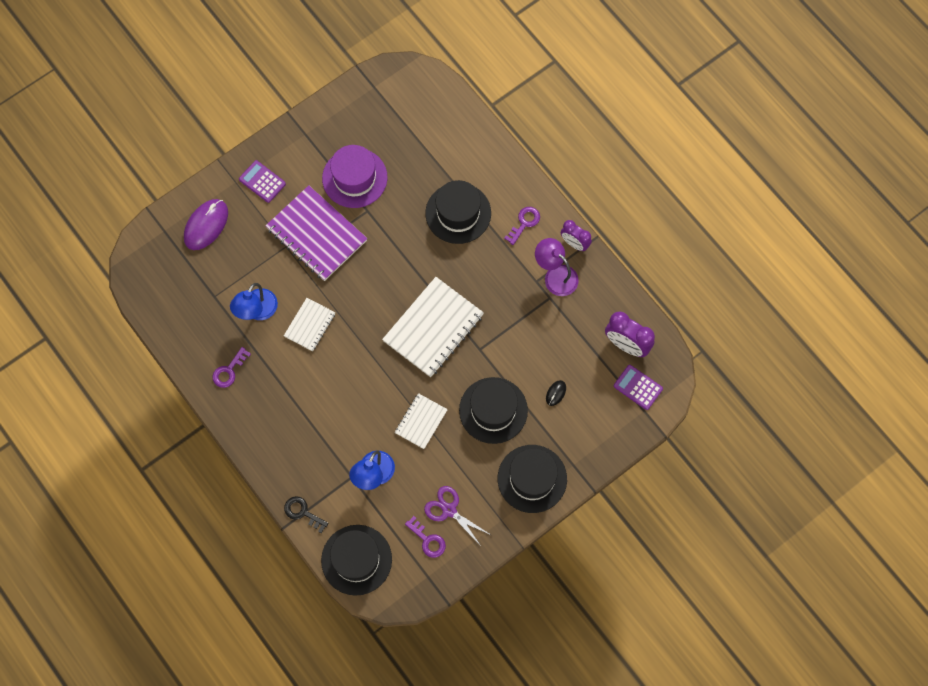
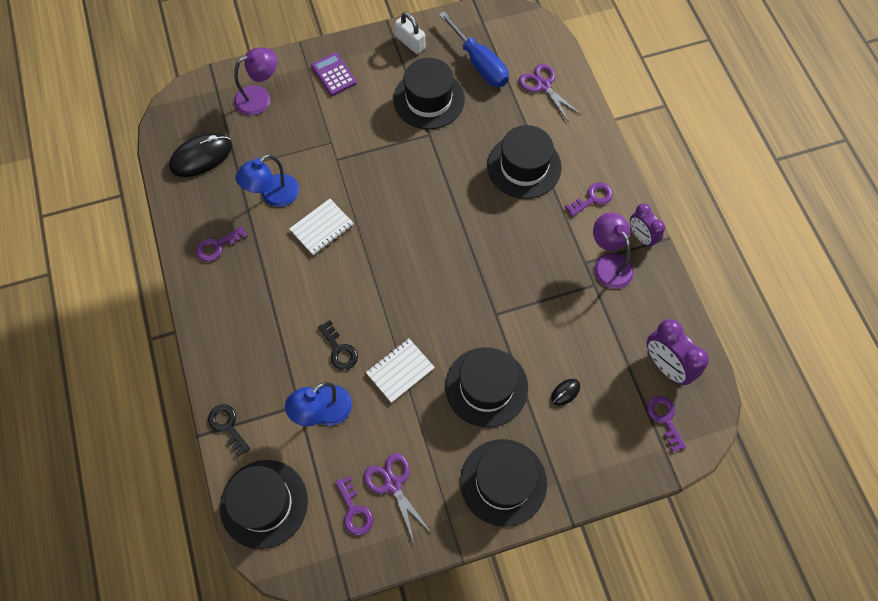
camera: 20 degrees right, 5 degrees down
purple mouse [184,199,228,250] -> purple lamp [234,47,277,116]
purple notebook [266,185,367,281] -> none
purple hat [322,145,388,208] -> black hat [393,58,465,129]
white notebook [382,277,484,377] -> none
purple calculator [614,365,663,410] -> purple key [647,396,686,452]
none -> black mouse [169,133,232,177]
none -> black key [318,320,358,370]
none -> white padlock [395,12,425,54]
none -> blue screwdriver [439,12,509,87]
none -> purple scissors [519,64,580,122]

